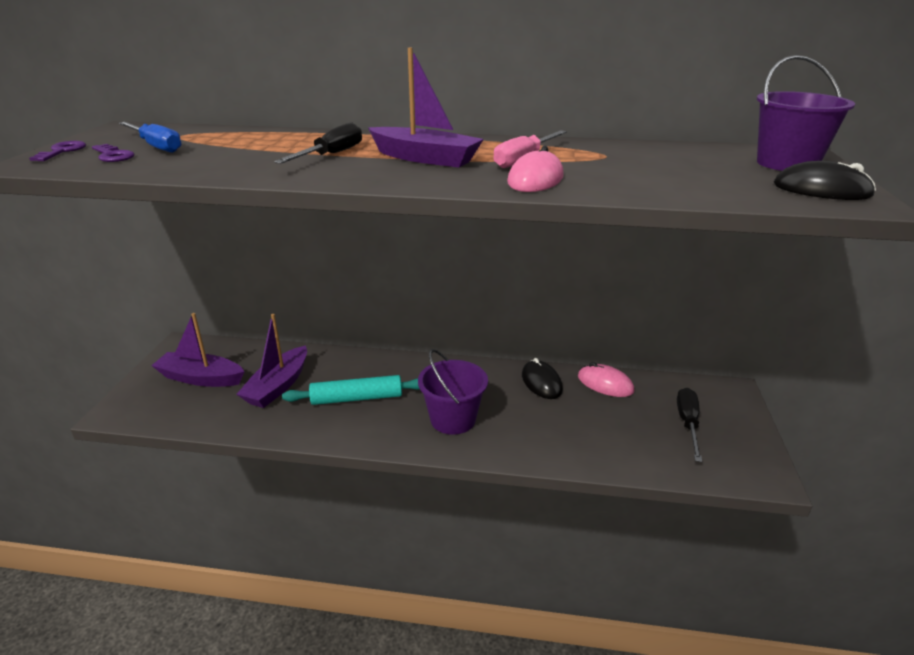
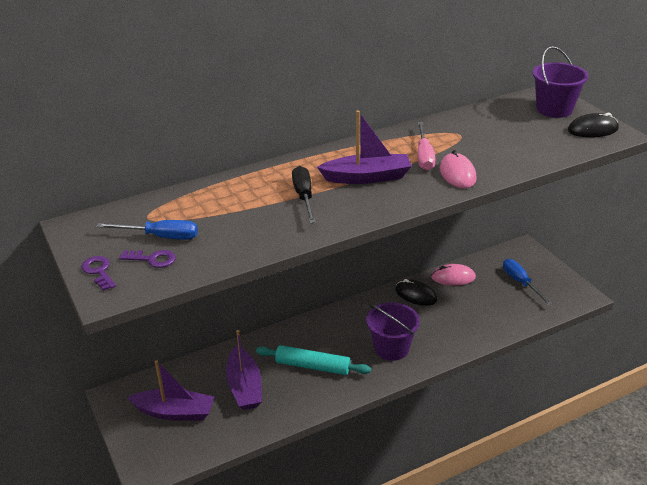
camera: 35 degrees left, 5 degrees up
purple boat [151,313,245,387] -> purple boat turned 150 degrees counterclockwise [127,360,214,421]
turquoise rolling pin [282,375,420,405] -> turquoise rolling pin turned 60 degrees clockwise [256,345,371,375]
black screwdriver [677,388,702,462] -> blue screwdriver [503,259,552,305]

